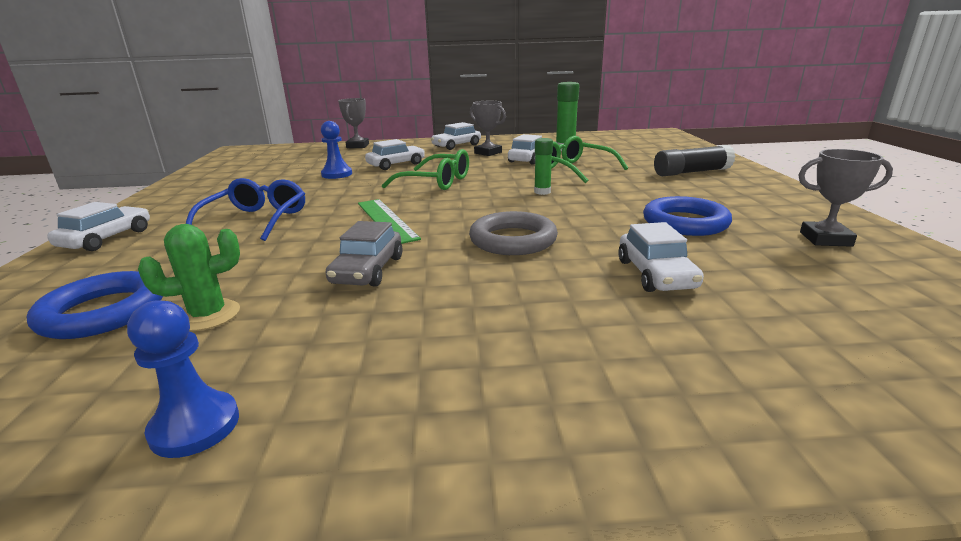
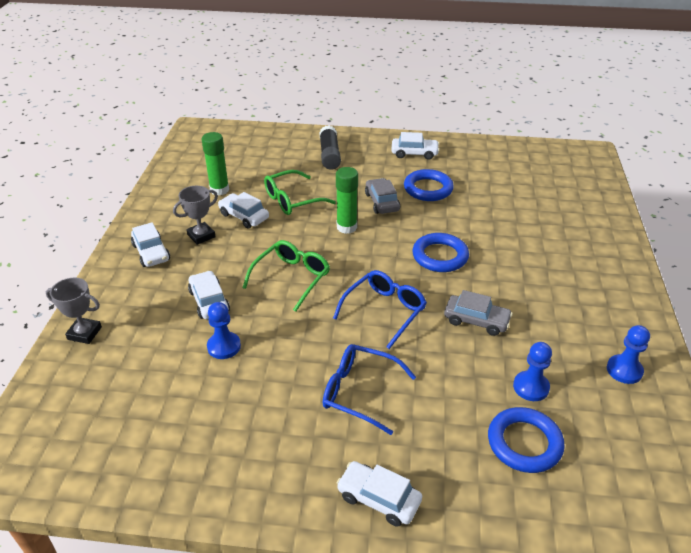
camera: 80 degrees left, 15 degrees up
green cactus [138,224,240,331] -> blue pawn [513,342,552,401]
green ruler [358,199,421,244] -> blue glasses [333,270,427,349]
grey ring [469,211,558,255] -> blue ring [412,233,469,272]
green glue stick [534,138,553,195] -> green glue stick [336,167,358,234], size x1.60
white car [618,222,704,292] -> white car moved to [391,132,440,160]
grey trophy [798,149,893,247] -> none
none -> grey car [365,178,400,214]

